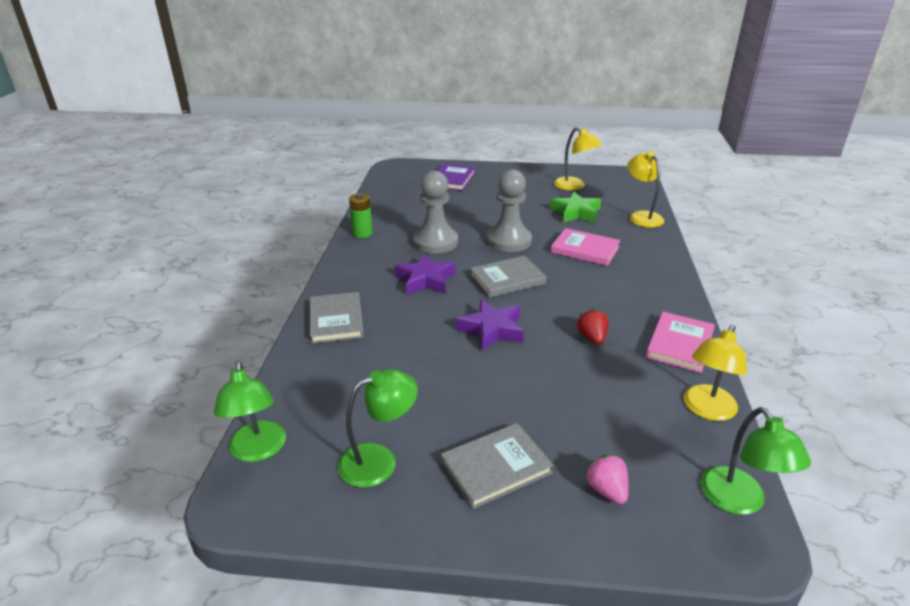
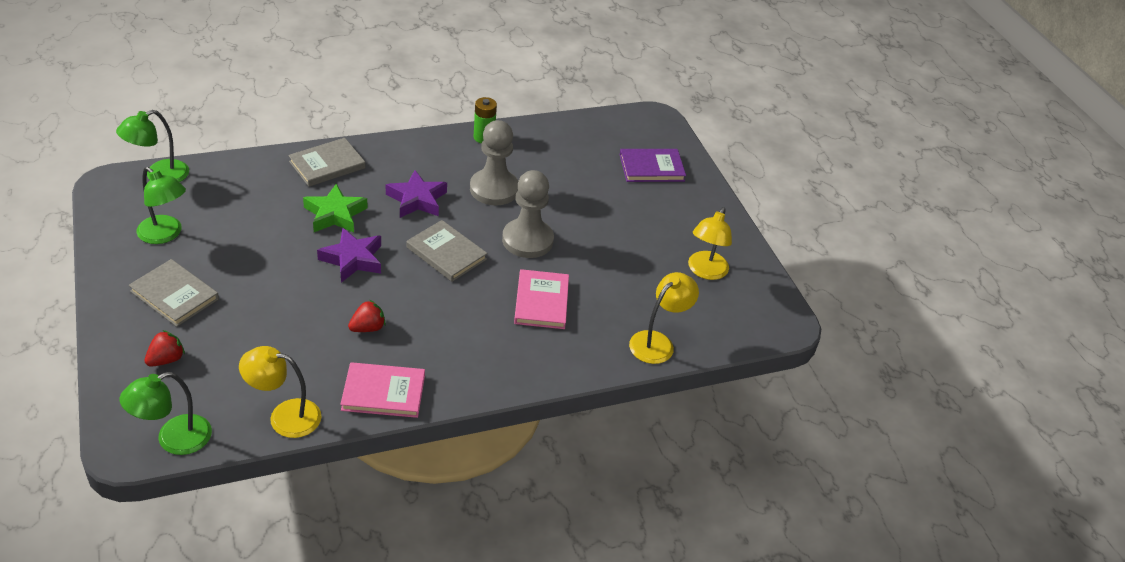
camera: 60 degrees right, 10 degrees up
green star [550,192,601,223] -> green star moved to [303,184,368,233]
pink strawberry [585,454,629,504] -> red strawberry [145,330,185,367]

